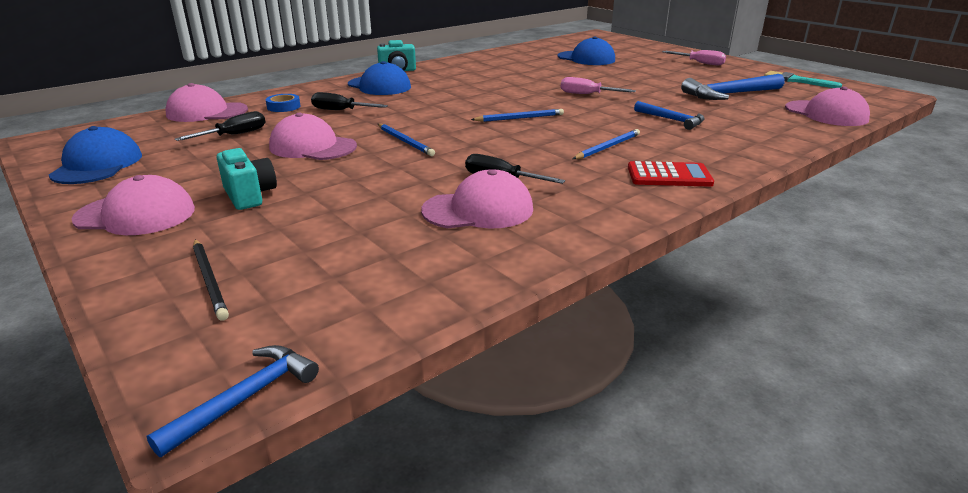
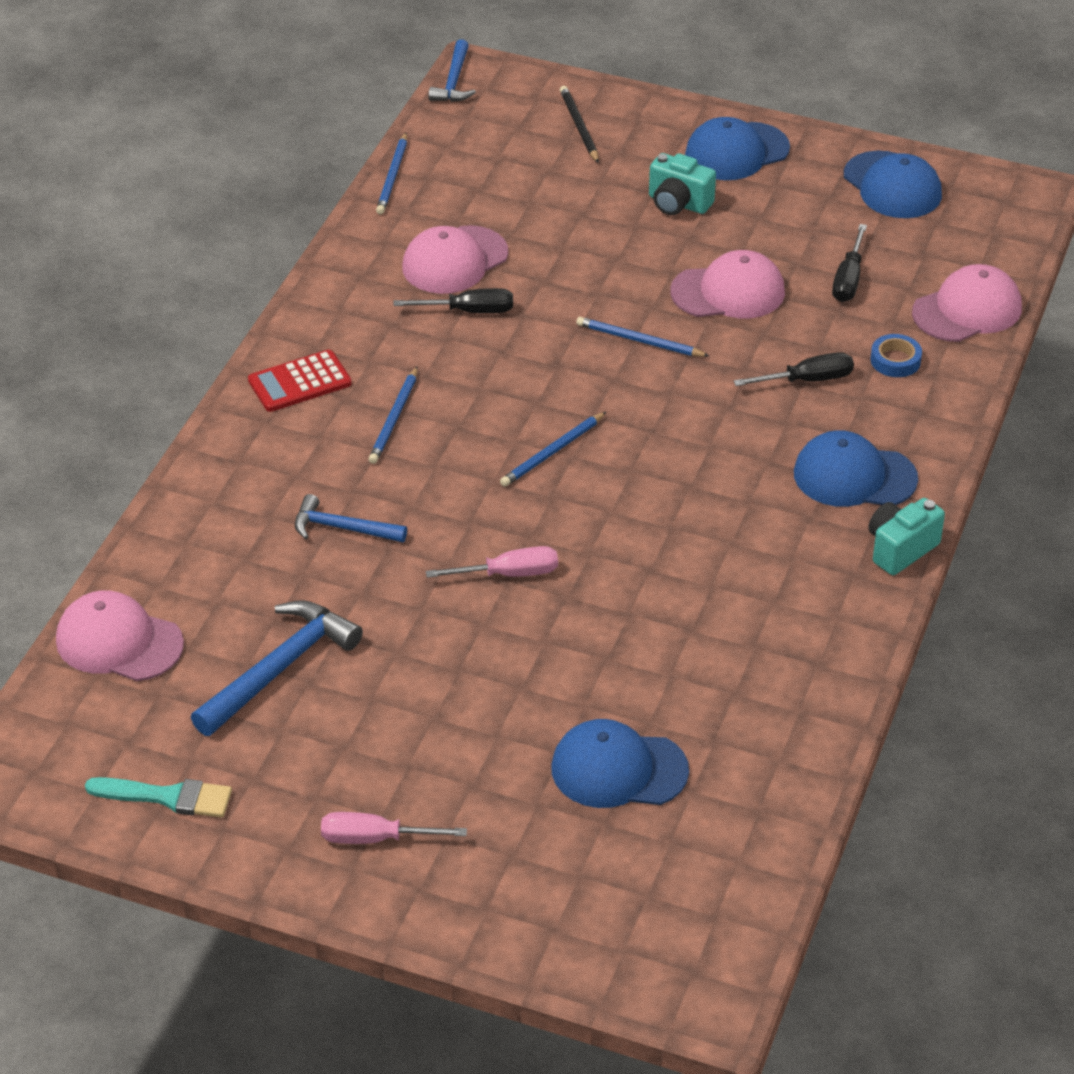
camera: 150 degrees right, 15 degrees up
pink cap [72,175,195,235] -> blue cap [685,117,790,180]
black pencil [193,239,229,321] -> black pencil turned 45 degrees clockwise [560,86,599,163]
none -> blue pencil [376,133,407,214]

